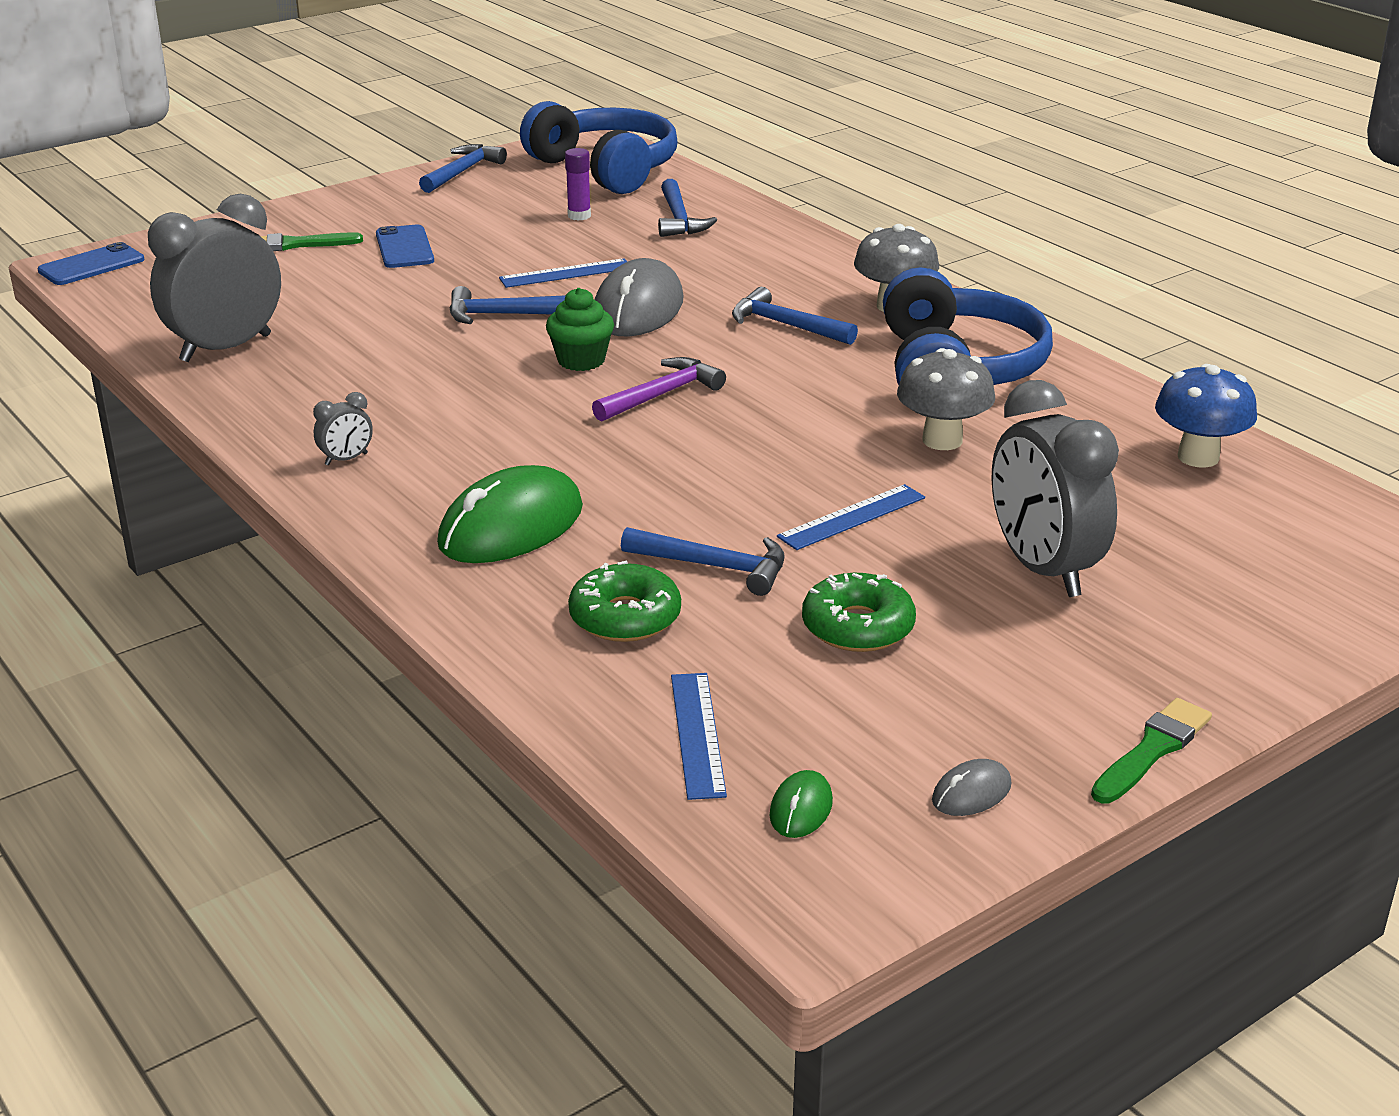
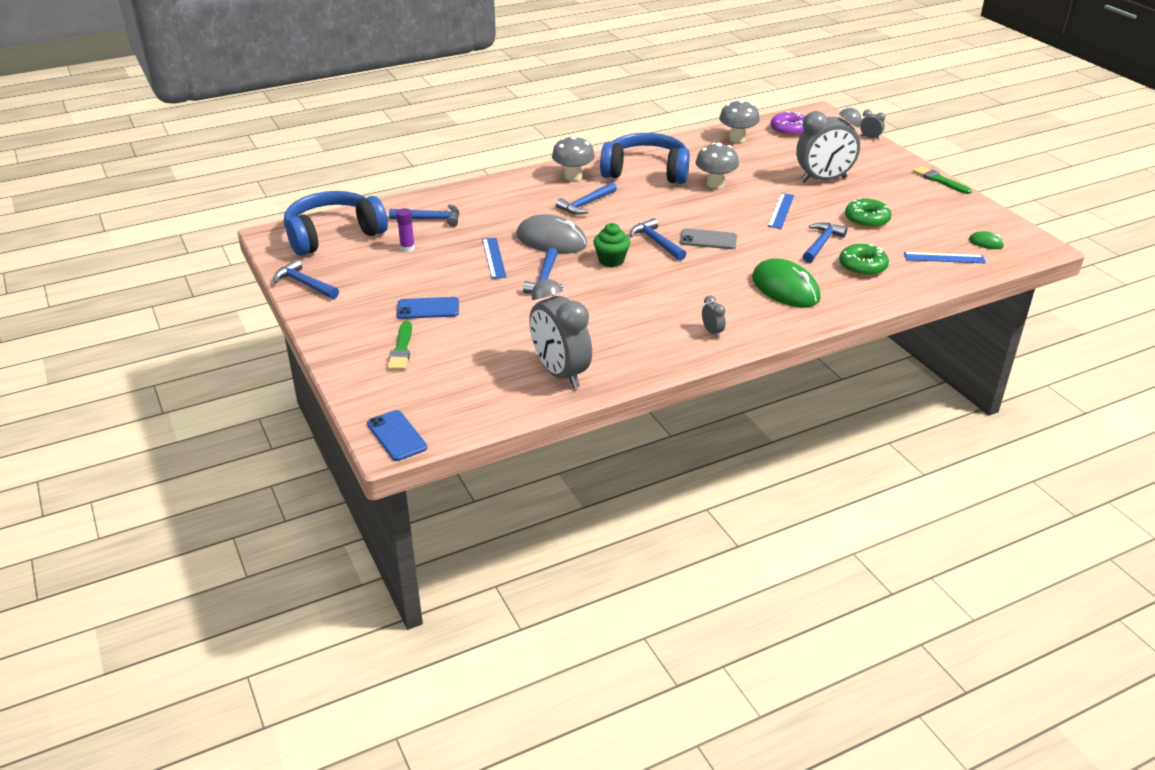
camera: 80 degrees left, 5 degrees up
purple hammer [592,357,726,422] -> blue hammer [630,218,687,261]
blue ruler [777,484,925,550] -> blue ruler turned 45 degrees clockwise [768,193,794,229]
grey mouse [932,759,1011,816] -> none
blue mushroom [1155,364,1257,468] -> grey mushroom [719,99,760,143]
none -> grey phone [680,229,737,249]
none -> purple donut [771,111,805,136]
none -> grey clock [860,109,885,140]

